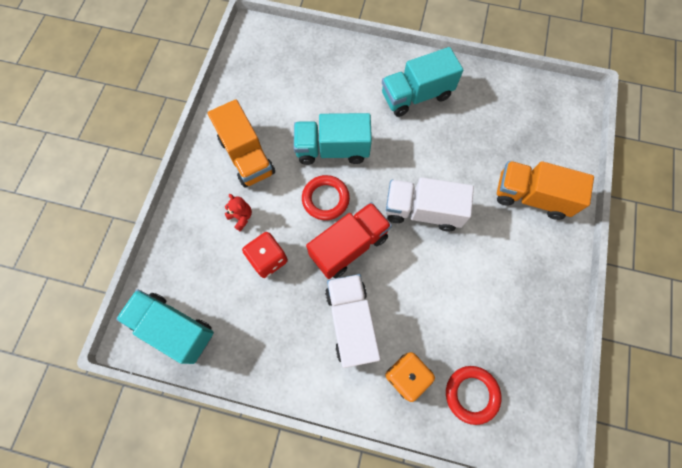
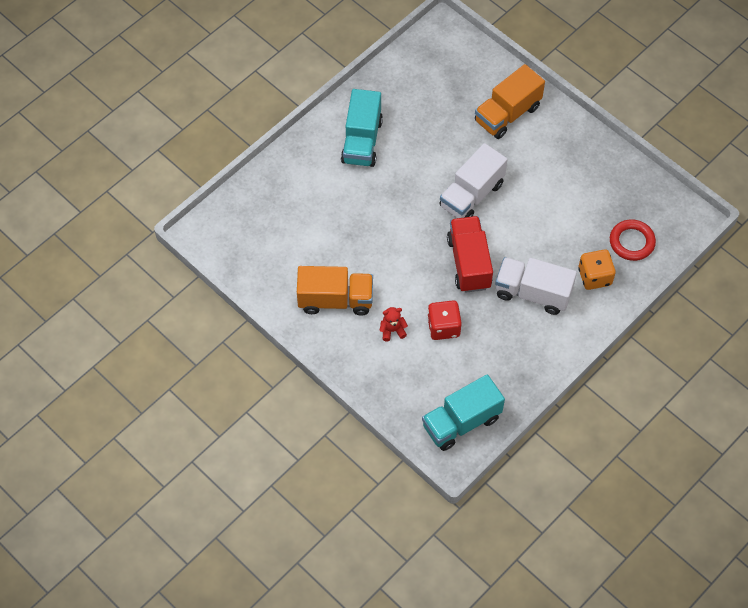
camera: 60 degrees left, 10 degrees down
turquoise truck [294,113,372,165] -> none
red ring [302,175,350,220] -> none

